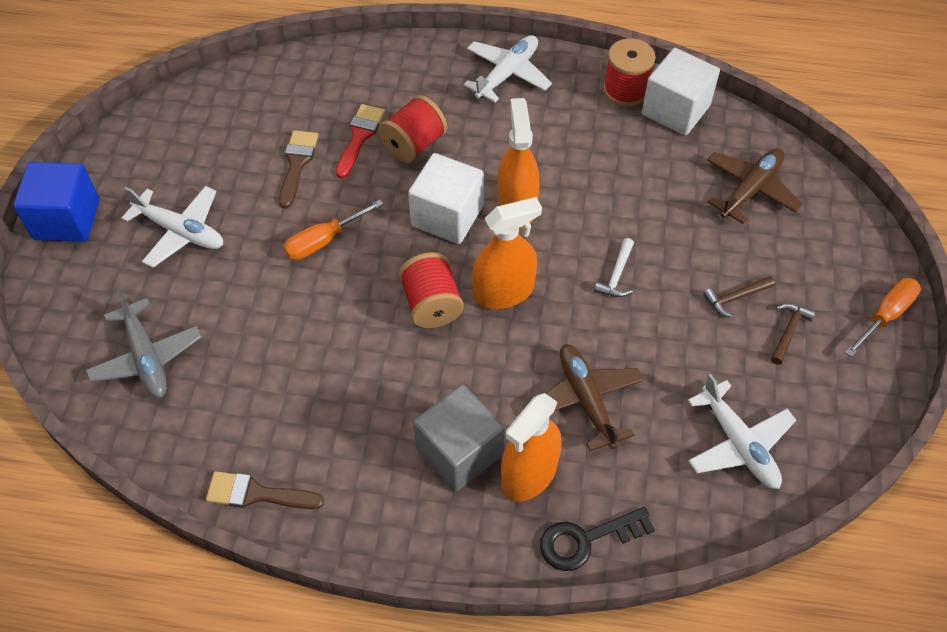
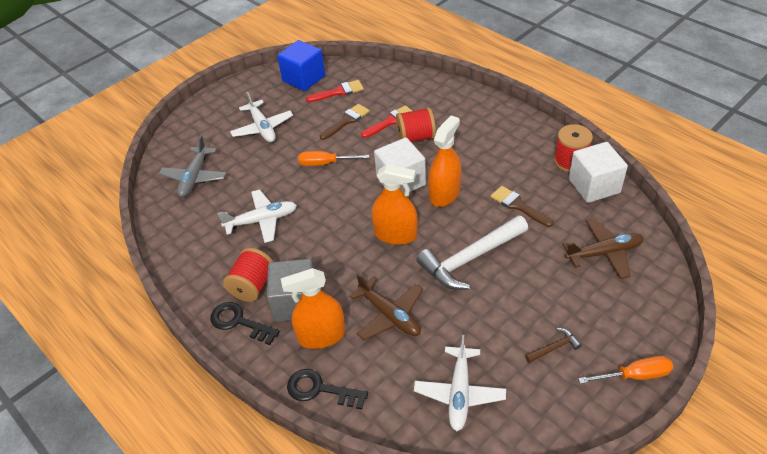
camera: 40 degrees right, 10 degrees down
blue cube [13,162,99,242] -> blue cube moved to [277,40,325,91]
brown brush [206,471,324,509] -> brown brush moved to [490,186,554,227]
red spool [399,252,464,328] -> red spool moved to [223,248,273,302]
white plane [464,35,552,102] -> white plane moved to [218,190,297,243]
brown plane [545,344,643,451] -> brown plane turned 120 degrees clockwise [349,274,423,340]
white hammer [594,238,634,297] -> white hammer [416,215,528,290], size x2.30
brown hammer [703,276,775,318] -> none
none -> black key [210,302,280,345]
none -> red brush [306,80,364,102]

